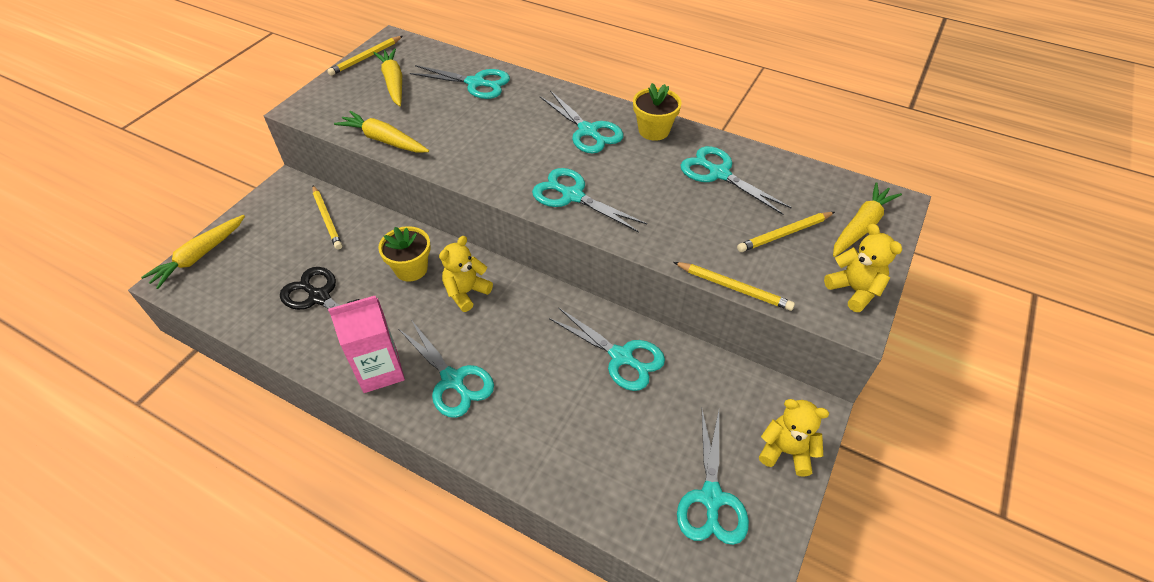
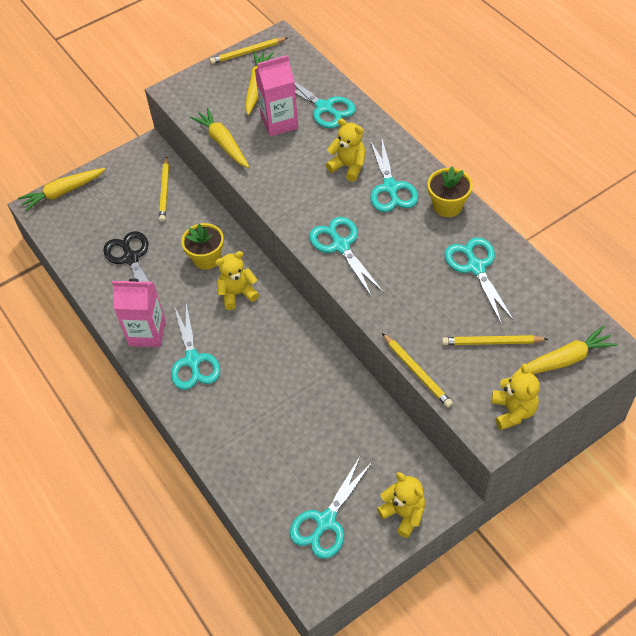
camera: 30 degrees right, 5 degrees up
turquoise scissors [549,307,665,391] -> none
none -> pink carton [255,55,298,136]
none -> yellow teddy bear [326,119,366,182]

